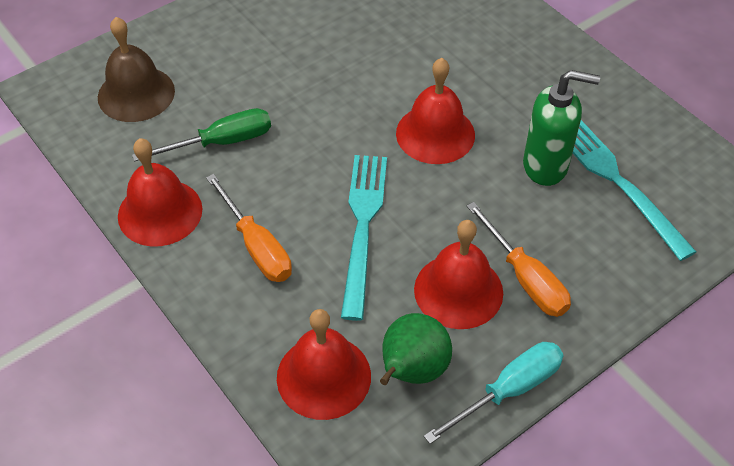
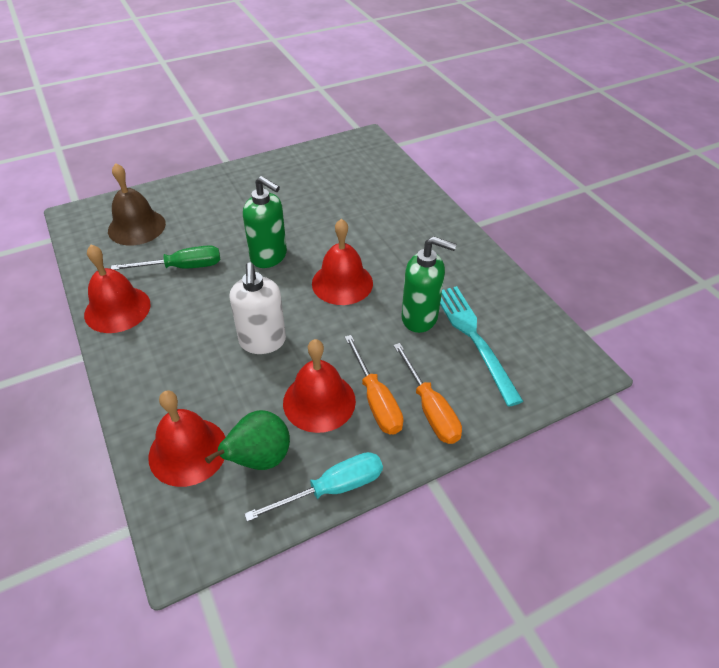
camera: 10 degrees right, 5 degrees down
orange screwdriver [206,174,292,282] -> orange screwdriver moved to [393,343,462,444]
turquoise fork [341,155,387,321] -> white soap dispenser [229,262,286,354]
none -> green soap dispenser [243,176,287,268]

